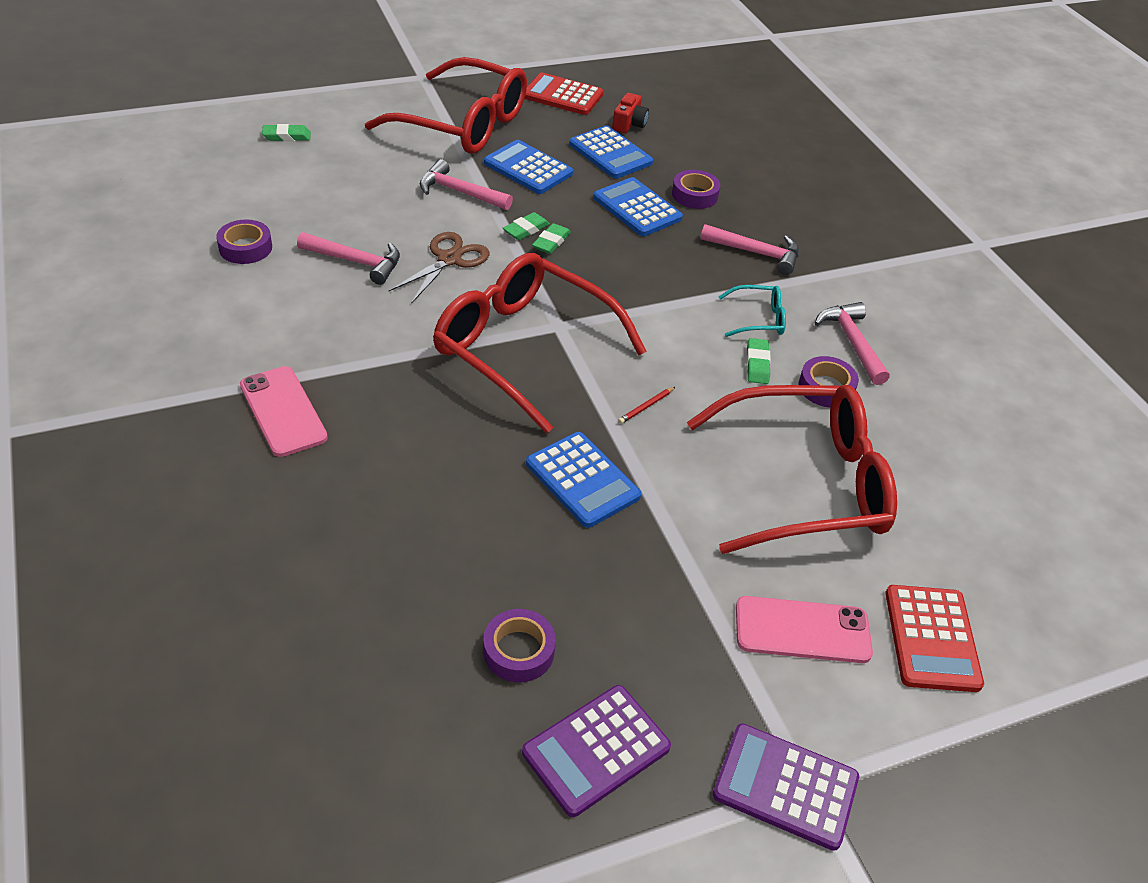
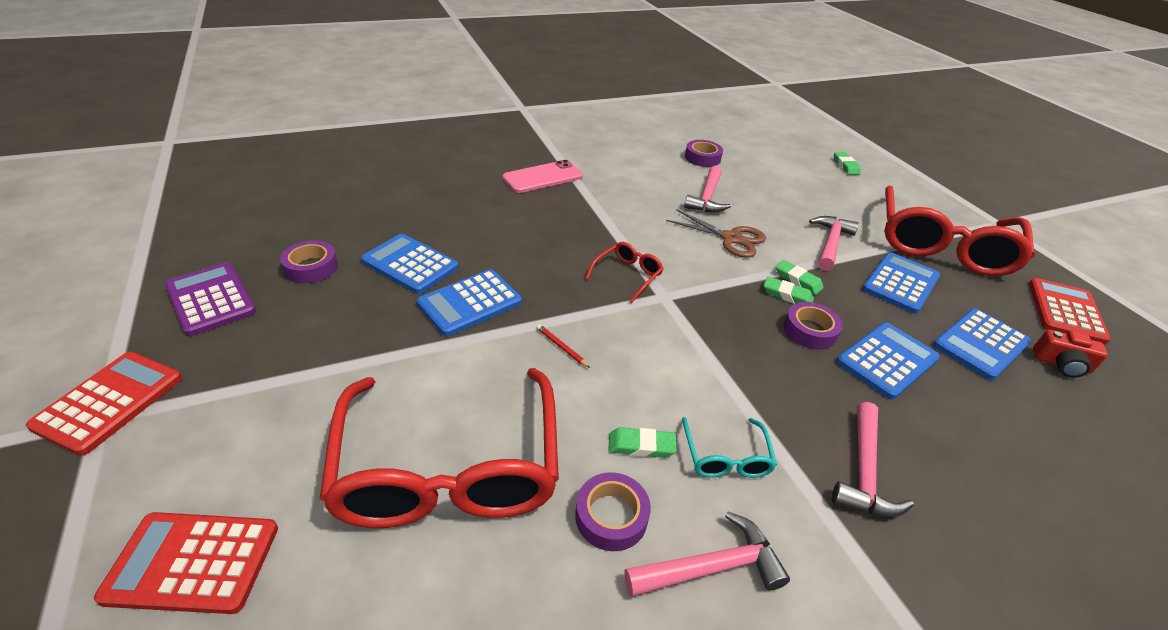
camera: 90 degrees right, 5 degrees down
red glasses [433,253,647,434] -> red glasses [585,242,664,303], size x0.41
purple tape [672,170,720,209] -> purple tape moved to [783,302,843,350]
purple calculator [713,724,859,851] -> red calculator [26,352,182,456]
pink phone [736,596,873,663] -> none
none -> blue calculator [361,234,459,294]

